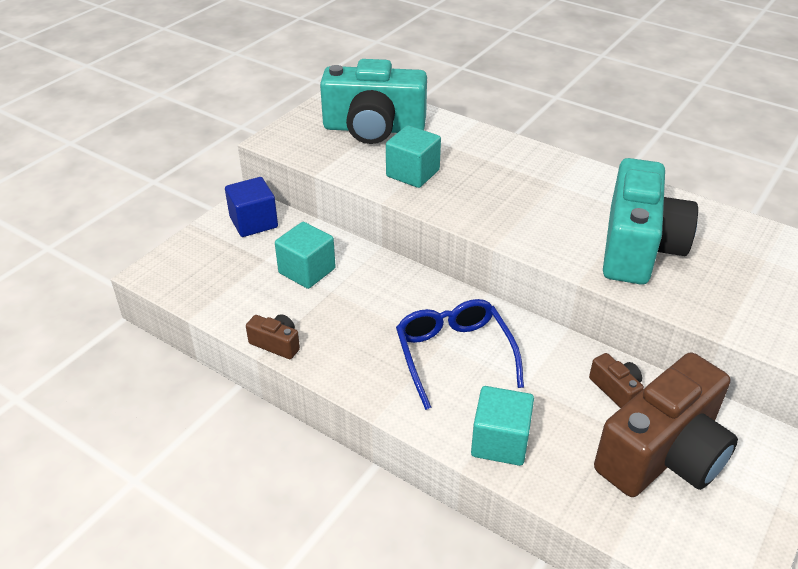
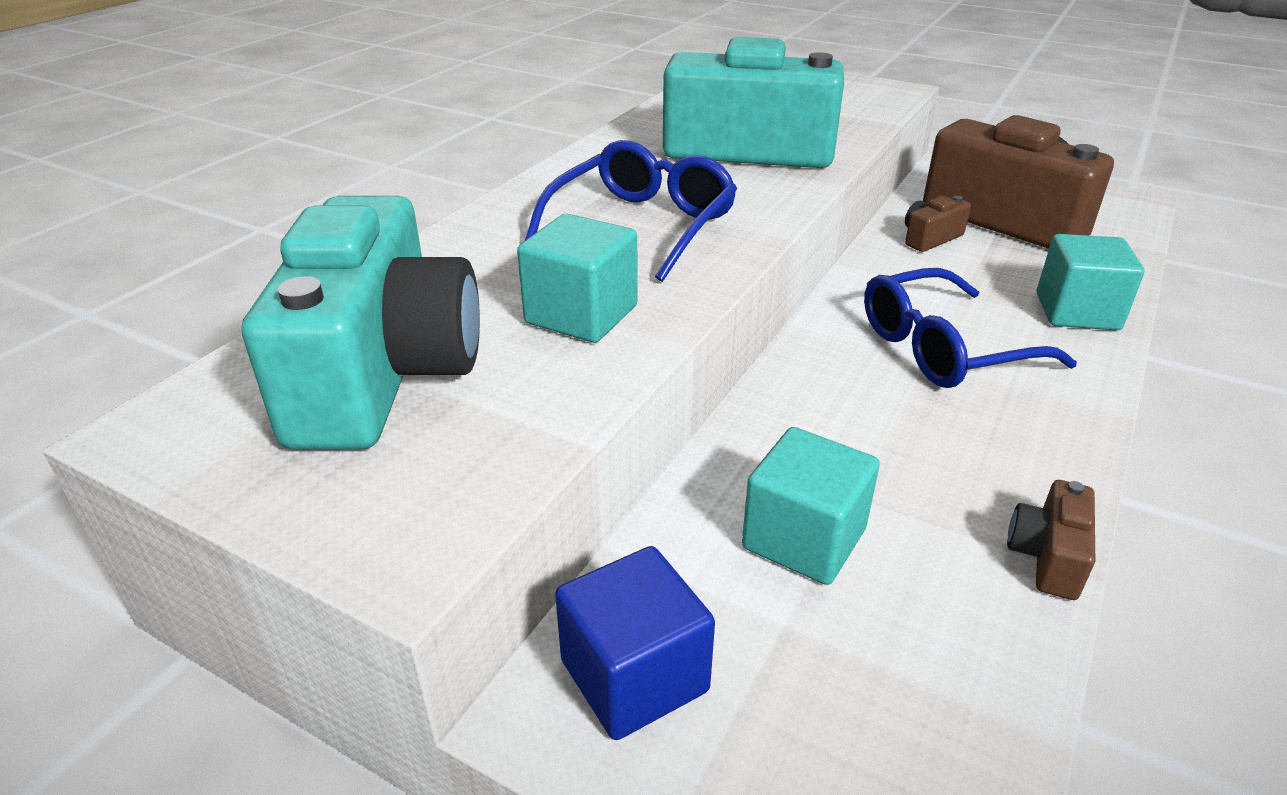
camera: 95 degrees left, 5 degrees down
none -> blue glasses [525,140,737,282]

